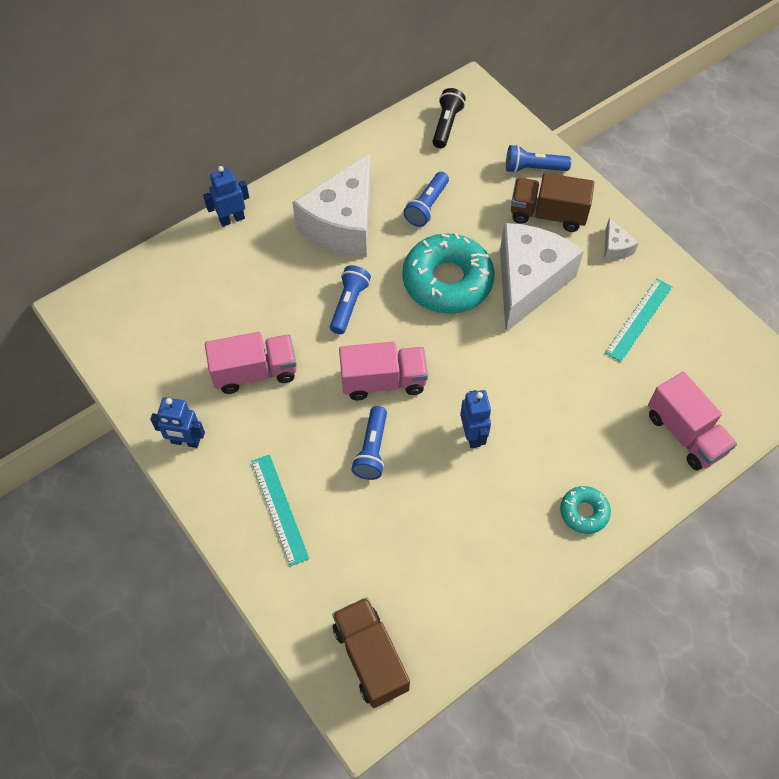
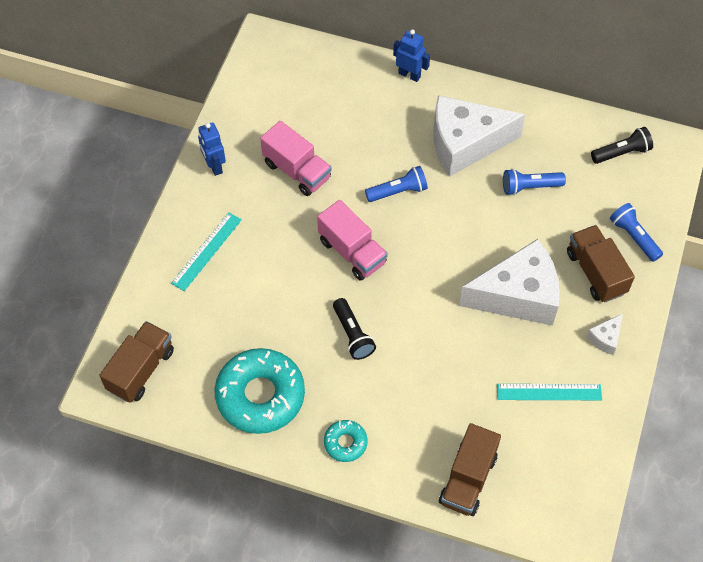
camera: 55 degrees right, 0 degrees up
blue flashlight [351,406,387,480] -> none
turquoise donut [402,233,494,314] -> turquoise donut moved to [214,348,305,434]
blue robot [460,390,491,448] -> black flashlight [333,298,376,360]
pink truck [648,372,737,470] -> brown truck [439,423,501,516]

